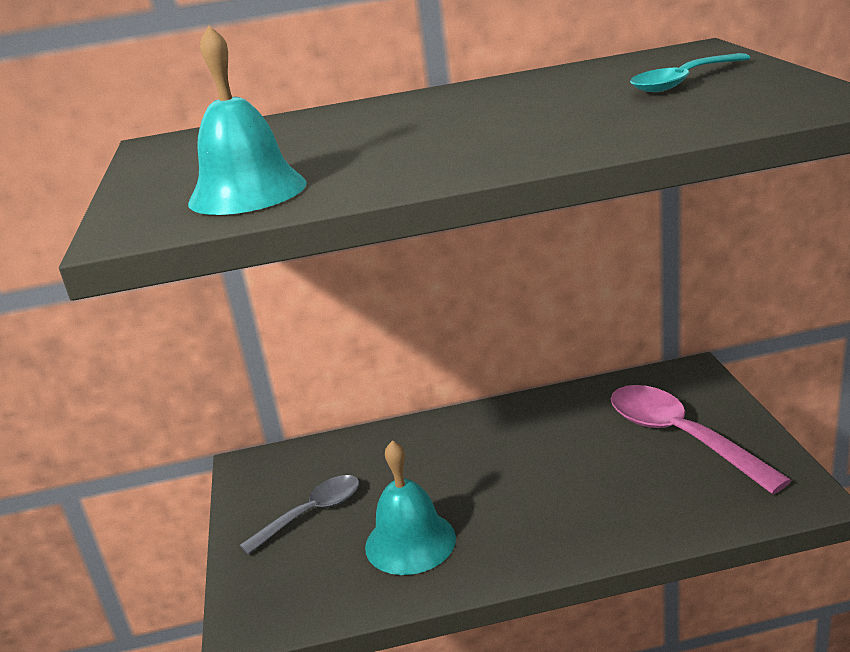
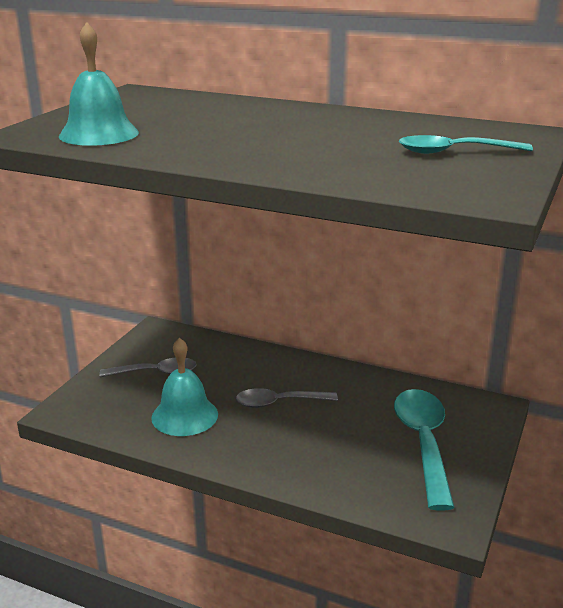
camera: 30 degrees right, 0 degrees up
pink spoon [611,385,791,494] -> turquoise spoon [394,389,455,511]
none -> grey spoon [236,388,338,408]

